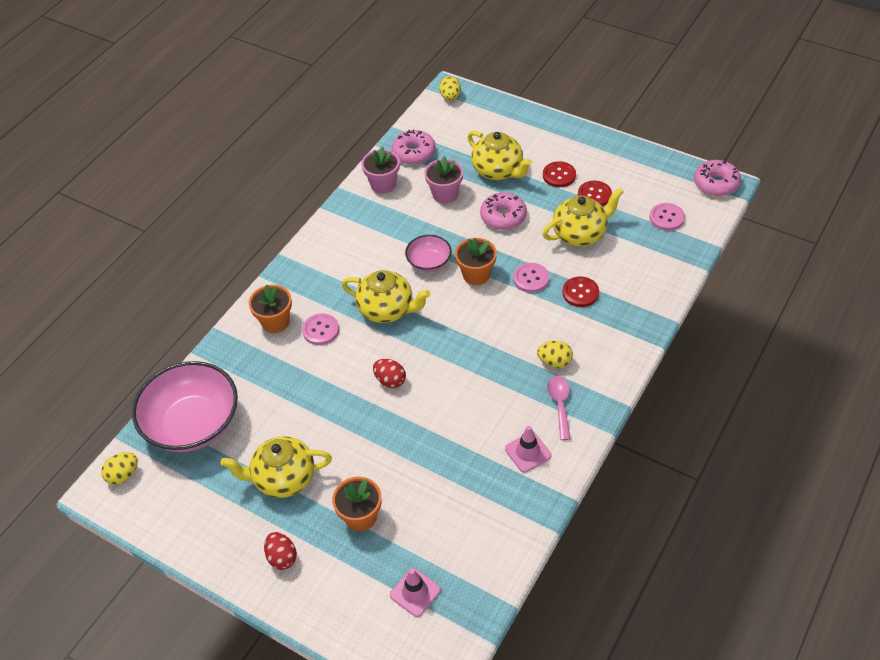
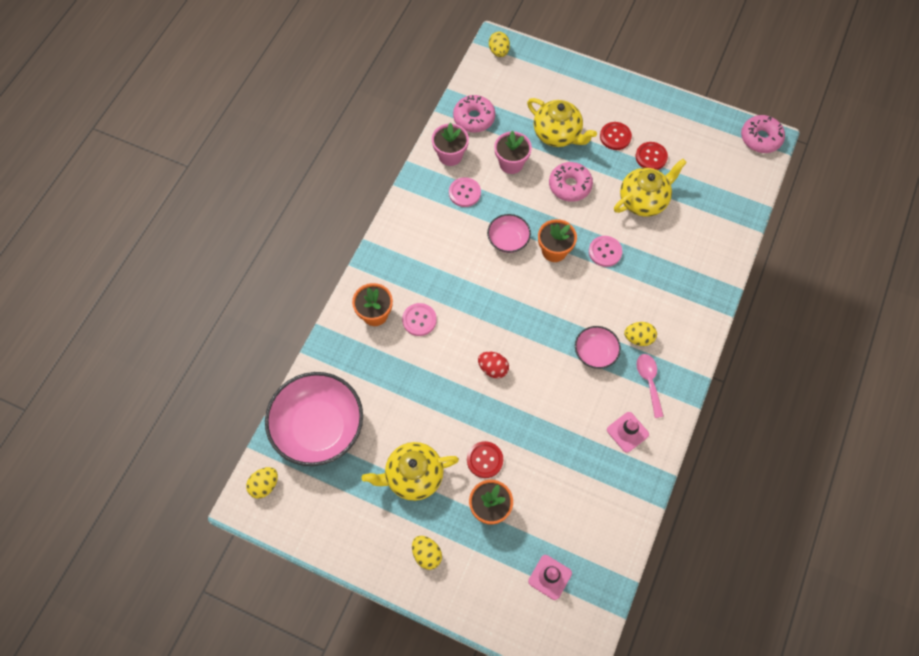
camera: 10 degrees left, 15 degrees up
red egg [264,532,297,570] -> yellow egg [412,536,442,570]
yellow teapot [342,270,431,323] -> none
red button [562,277,599,307] -> red button moved to [467,441,503,478]
pink button [649,203,685,231] -> pink button moved to [449,177,481,207]
none -> pink bowl [575,326,621,369]

